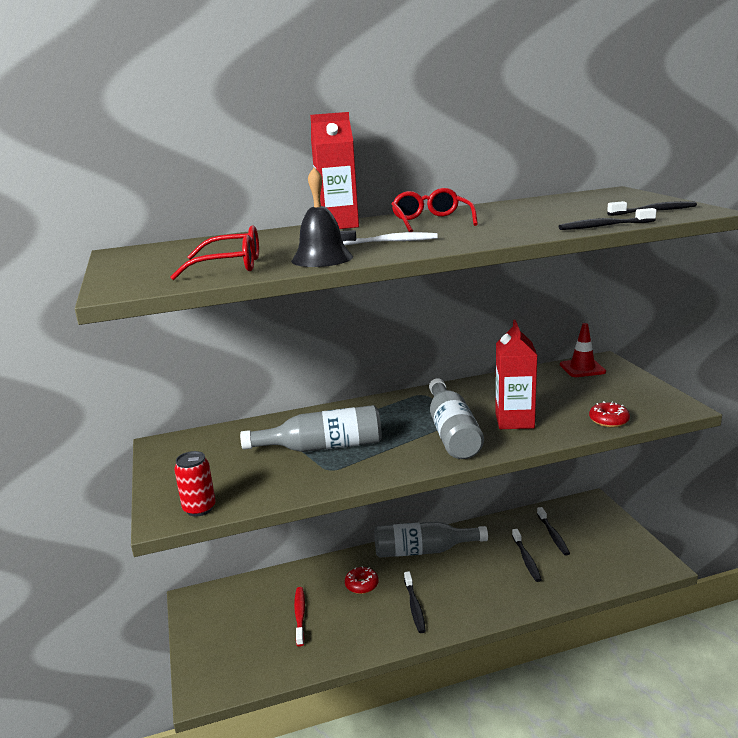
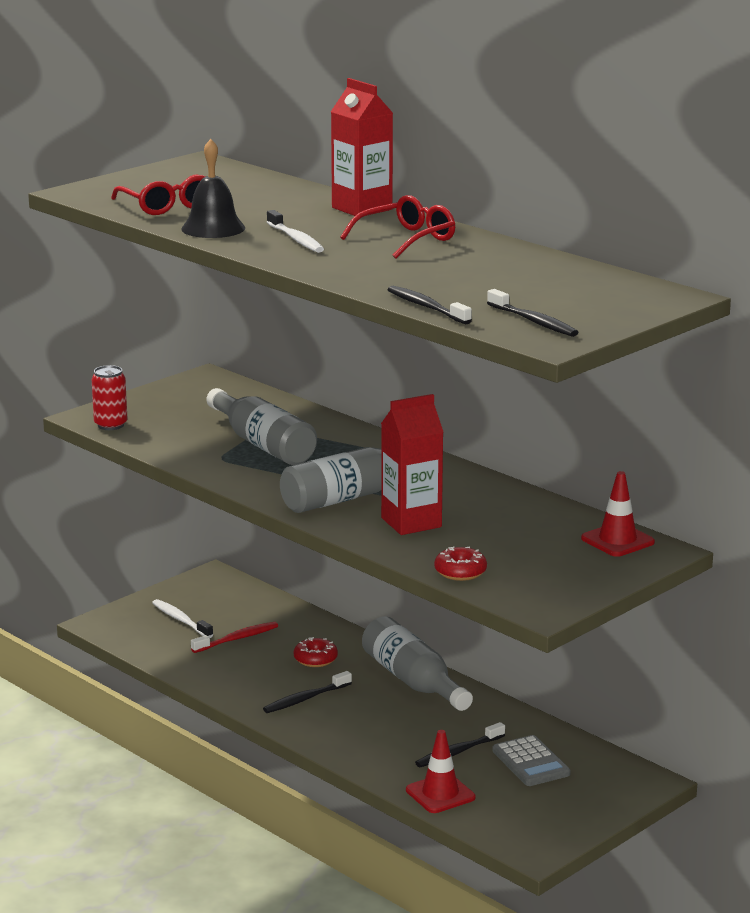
camera: 60 degrees right, 0 degrees up
black toothbrush [537,507,570,555] -> grey calculator [492,735,571,786]
none -> white toothbrush [152,599,213,638]
none -> red traffic cone [406,730,475,813]

